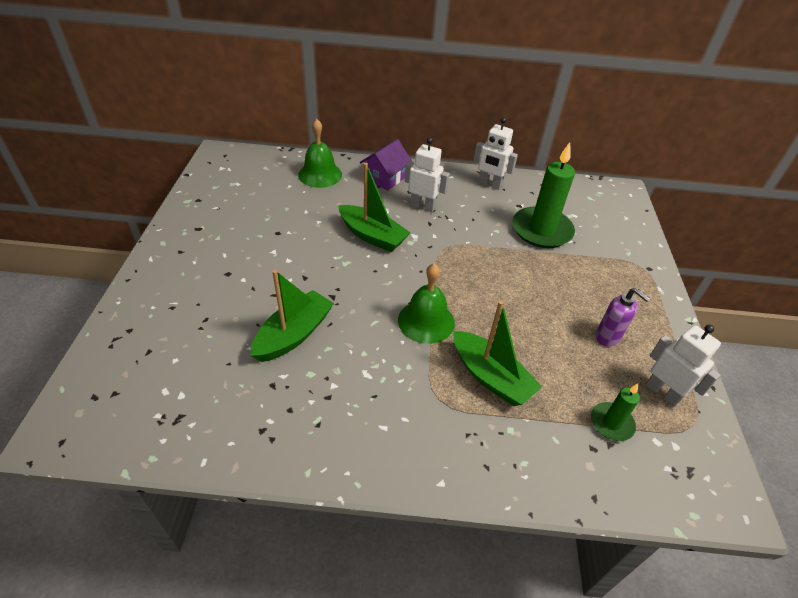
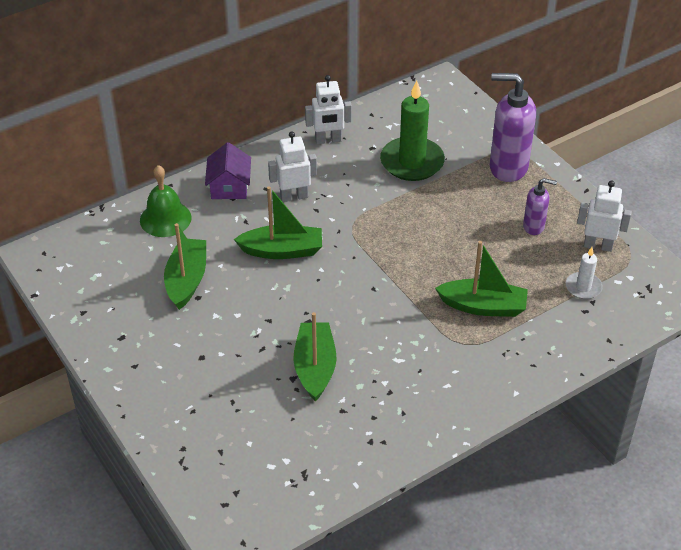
camera: 35 degrees left, 0 degrees up
green bell [398,263,455,344] -> none
green candle [591,384,640,441] -> white candle [566,247,603,299]
none -> green boat [164,223,206,310]
none -> purple soap dispenser [490,73,536,182]

